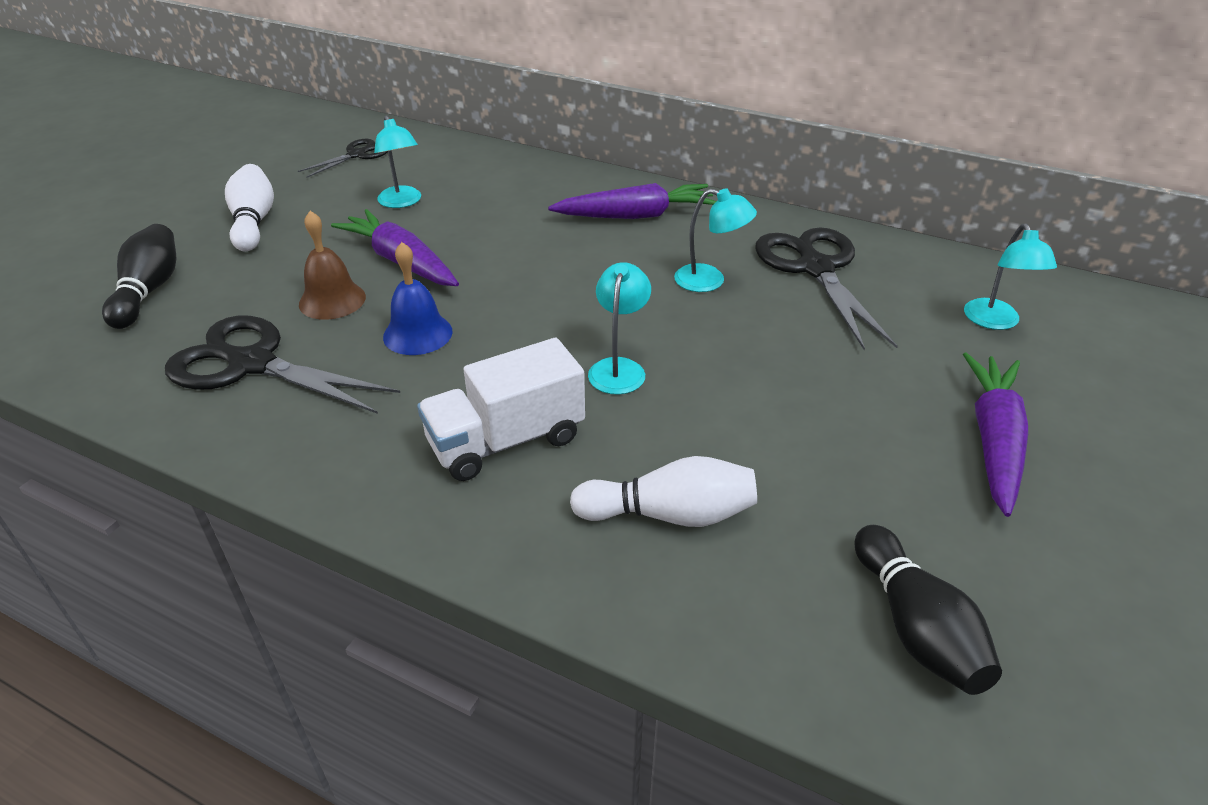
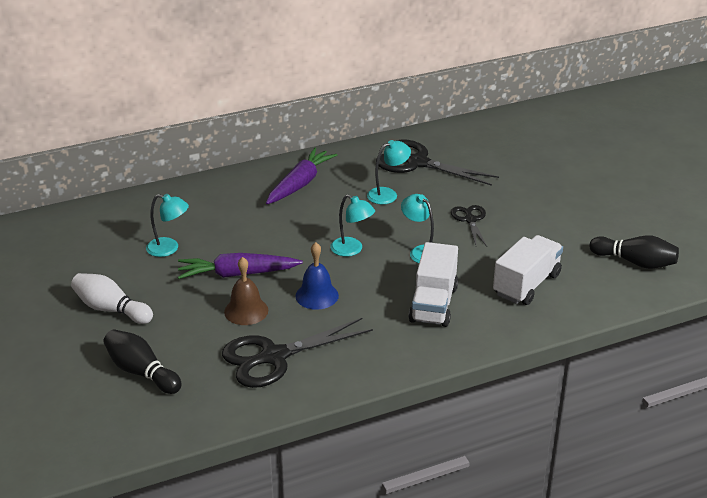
camera: 50 degrees left, 5 degrees down
black scissors [298,139,388,178] -> black scissors moved to [451,205,487,247]
white bowling pin [570,456,757,527] -> white truck [493,235,563,305]
purple carrot [963,352,1028,517] -> none
turquoise lamp [964,223,1057,330] -> turquoise lamp moved to [330,194,375,256]

